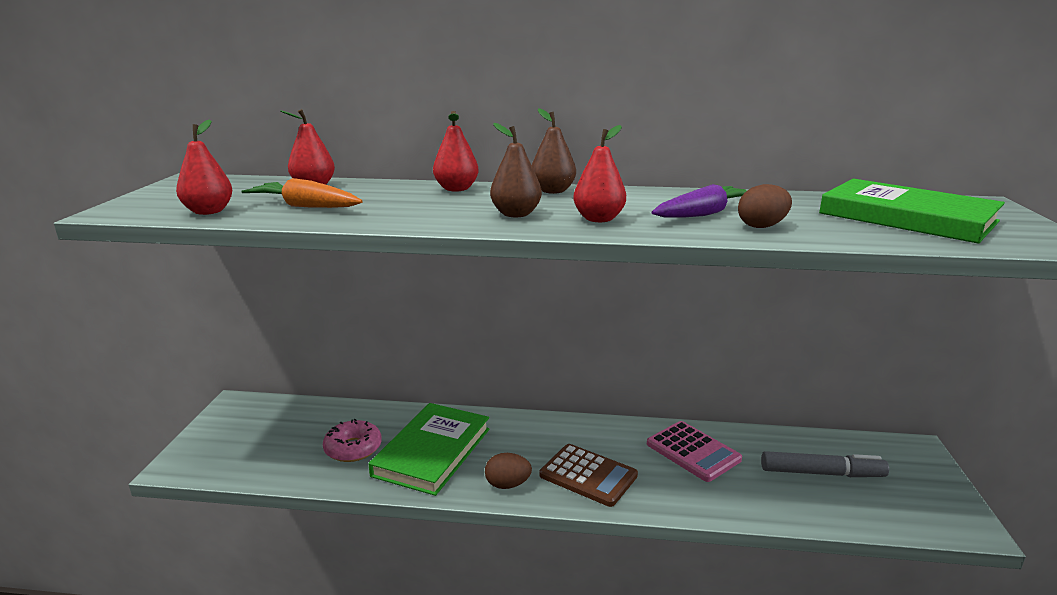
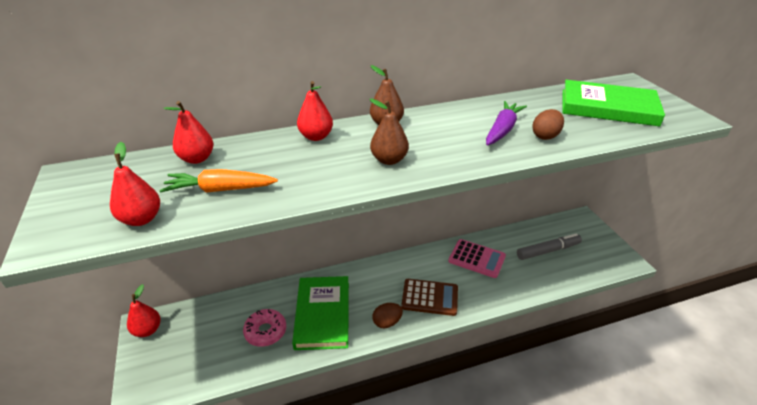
camera: 25 degrees left, 15 degrees up
red pear [573,125,626,222] -> red pear moved to [127,284,161,337]

